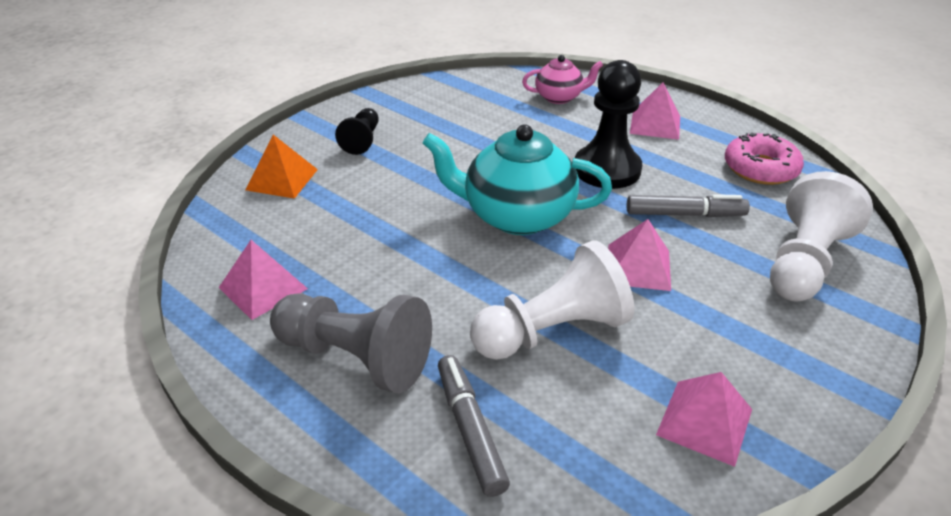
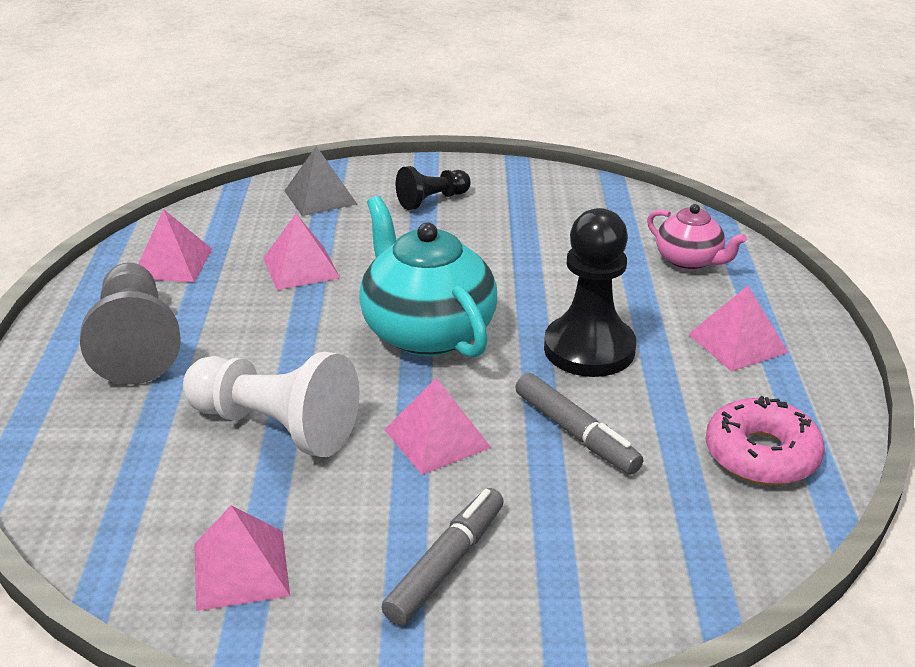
camera: 50 degrees right, 5 degrees down
orange pyramid [246,135,318,199] -> grey pyramid [284,146,357,216]
grey marker [438,355,510,497] -> grey marker moved to [381,488,504,625]
white pawn [770,171,873,301] -> none
none -> pink pyramid [263,214,340,290]

